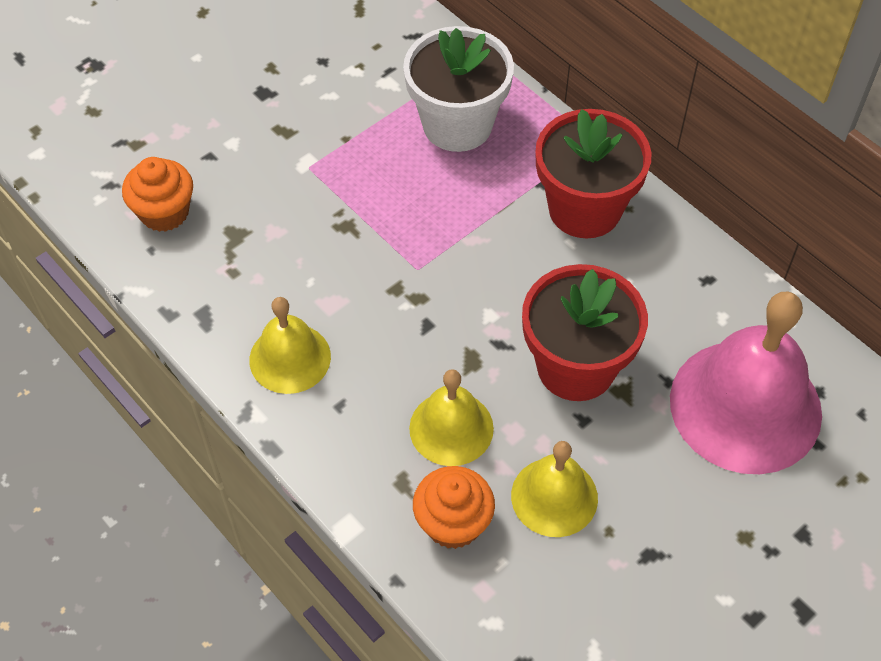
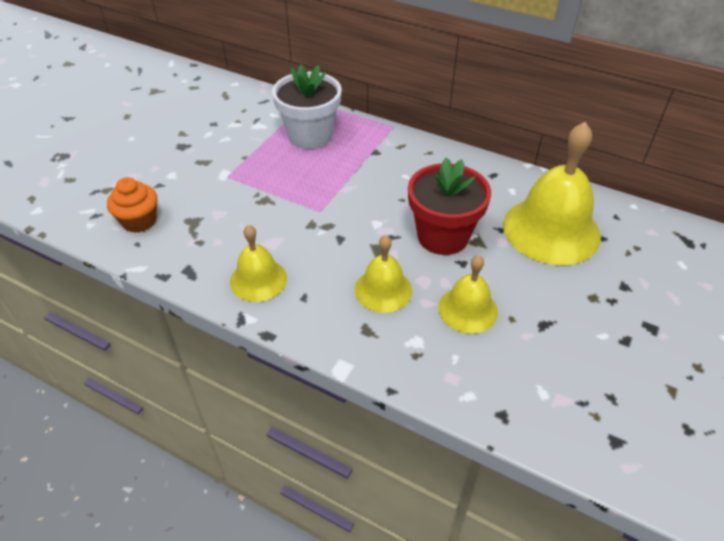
camera: 20 degrees left, 10 degrees down
orange cupcake [413,466,495,549] -> none
red flower pot [535,109,652,238] -> none
pink bell [670,292,822,474] -> yellow bell [503,122,601,265]

